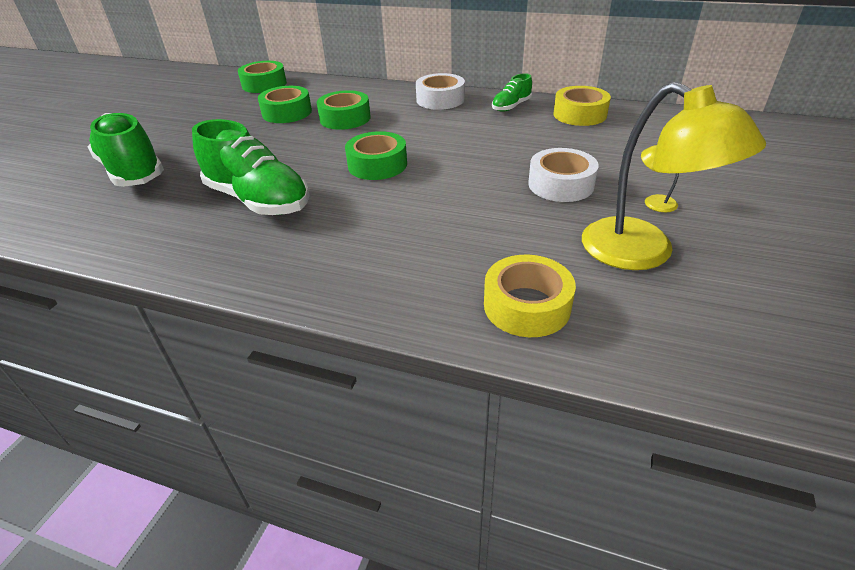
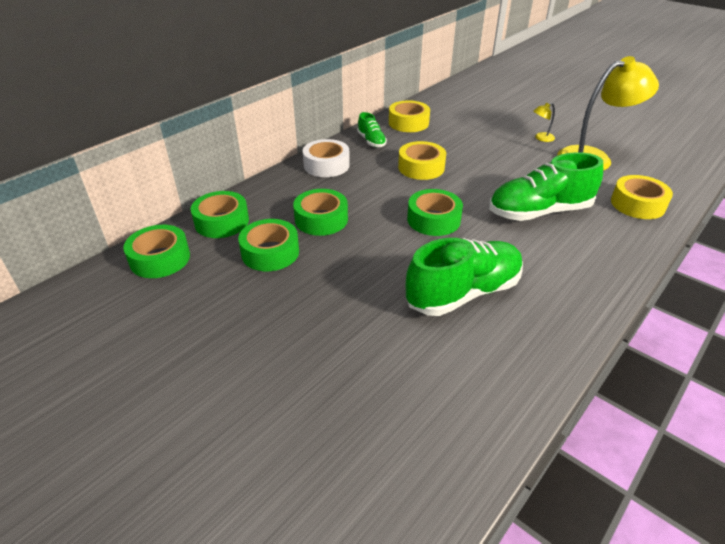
camera: 70 degrees left, 0 degrees up
green shoe [88,113,164,187] -> green shoe moved to [489,152,603,221]
white tape [528,148,599,202] -> none
none -> green tape [191,191,249,238]
none -> yellow tape [398,141,446,180]

